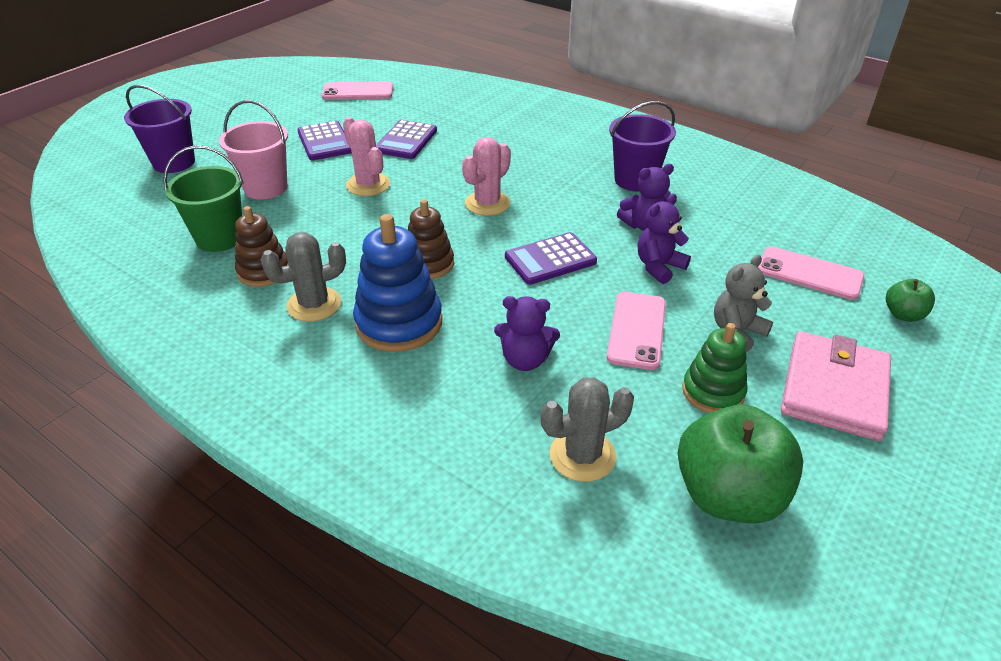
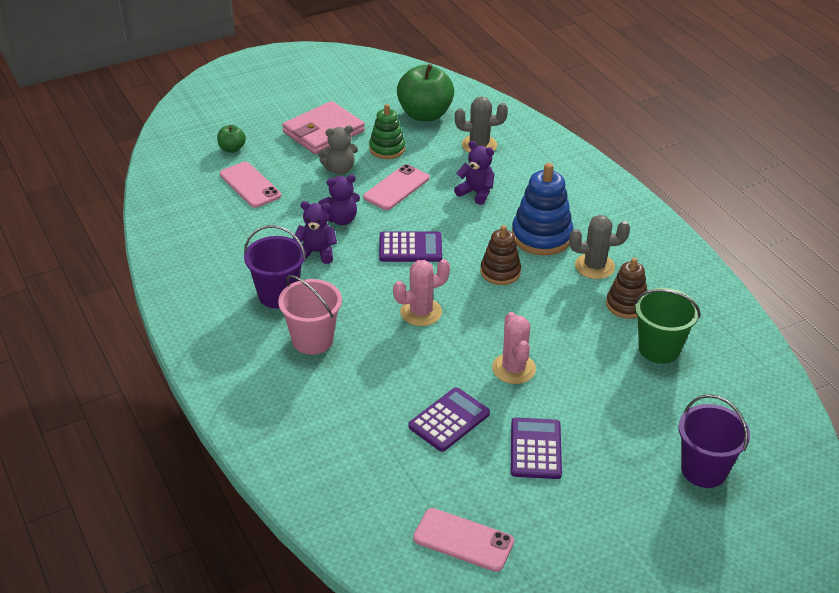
camera: 155 degrees left, 0 degrees up
pink bucket [219,100,288,200] -> pink bucket moved to [278,275,342,355]

